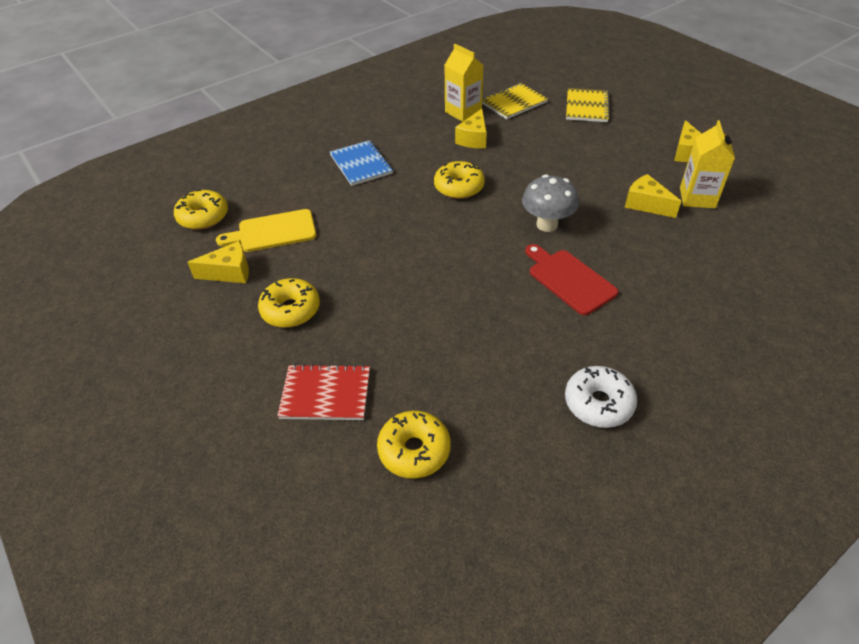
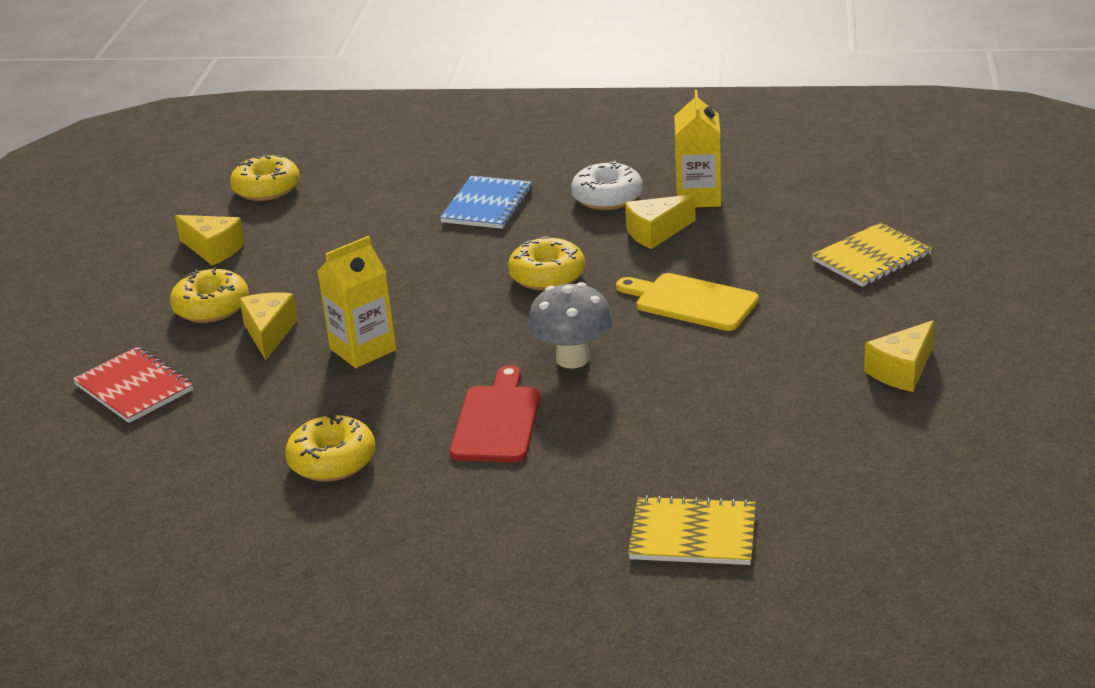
camera: 45 degrees right, 15 degrees down
yellow cutting board [216,209,316,252] -> yellow cutting board moved to [616,273,759,331]
yellow donut [377,411,451,478] -> yellow donut moved to [285,413,375,482]
yellow notebook [482,83,548,119] -> yellow notebook moved to [628,495,756,565]
white donut [565,366,637,428] -> white donut moved to [571,161,643,210]
yellow cheese [625,174,681,218] -> yellow cheese moved to [239,292,298,360]
yellow carton [680,120,735,208] -> yellow carton moved to [317,236,396,368]

